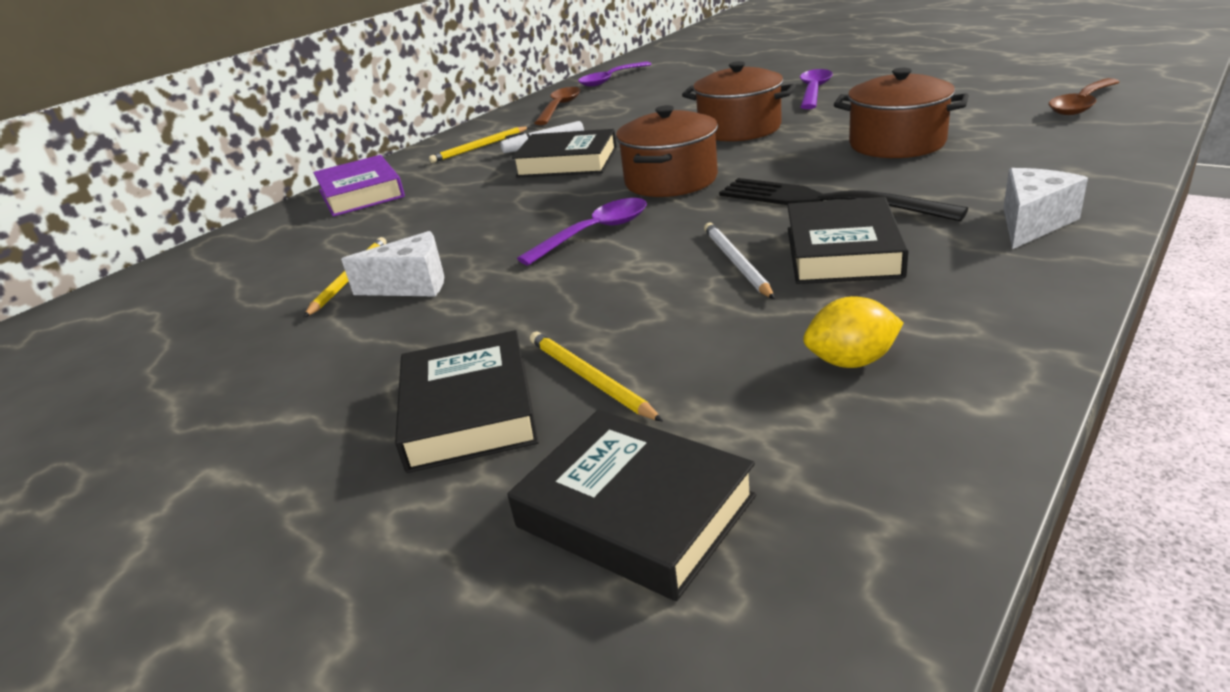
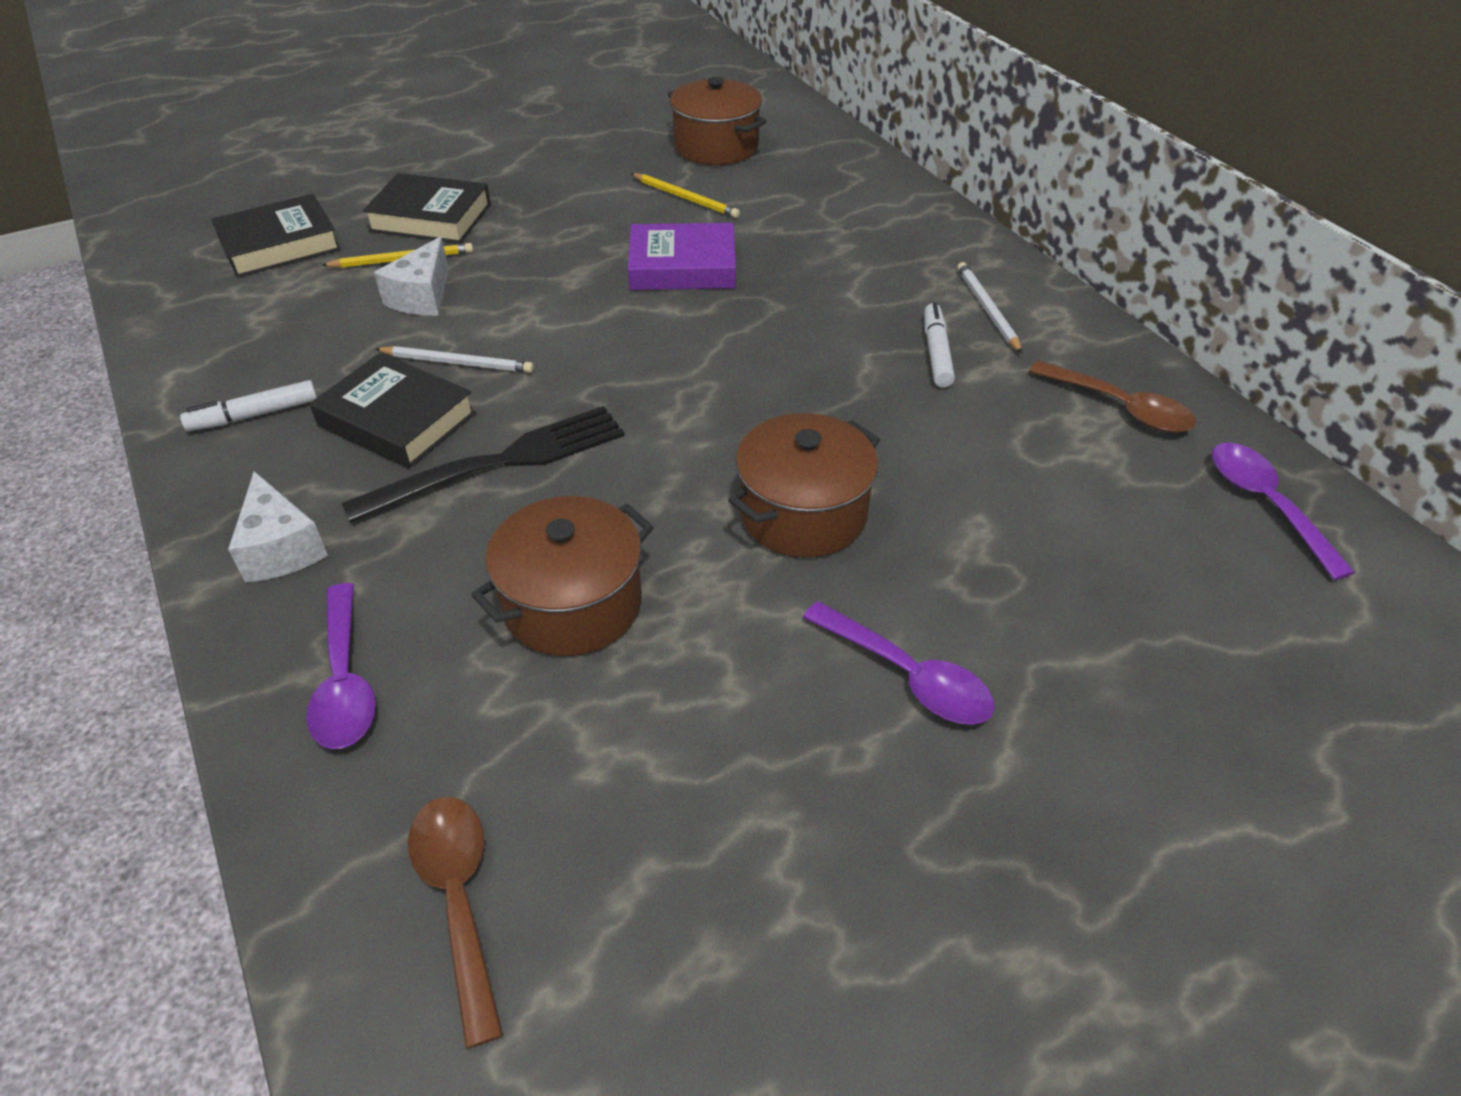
camera: 110 degrees right, 15 degrees up
purple book [313,155,405,217] -> purple book moved to [628,223,736,290]
white cheese [341,231,444,297] -> white cheese moved to [374,237,449,316]
yellow pencil [429,126,529,163] -> white pencil [957,262,1022,353]
black book [512,129,617,178] -> none
purple spoon [517,198,647,266] -> purple spoon moved to [306,583,376,749]
brown pot [616,105,718,197] -> brown pot moved to [668,77,767,165]
yellow lemon [803,296,904,368] -> none
none -> white marker [180,380,317,431]

